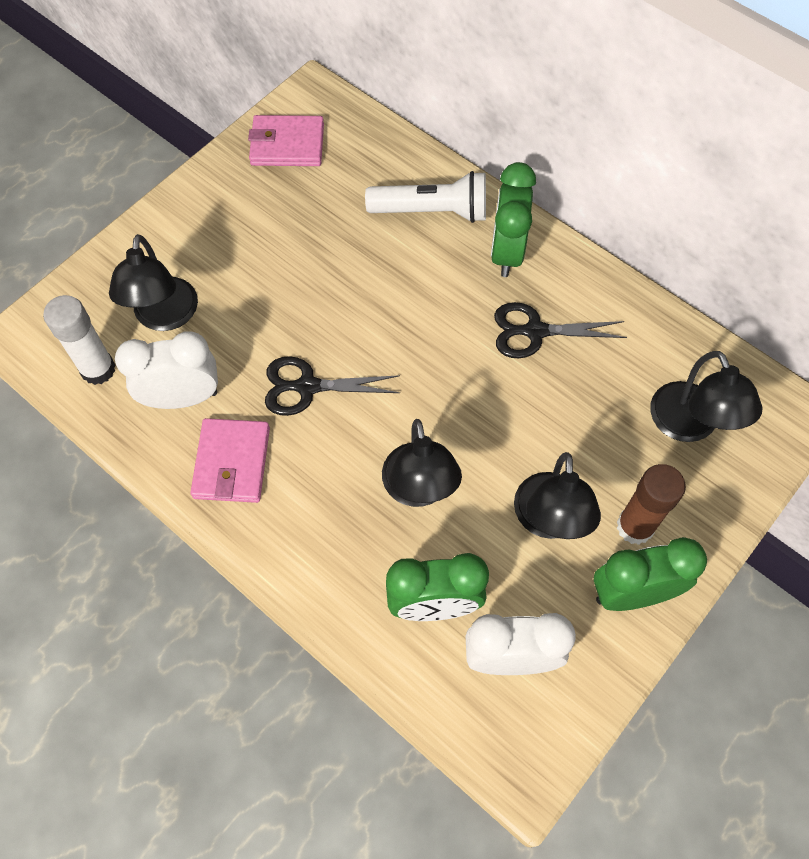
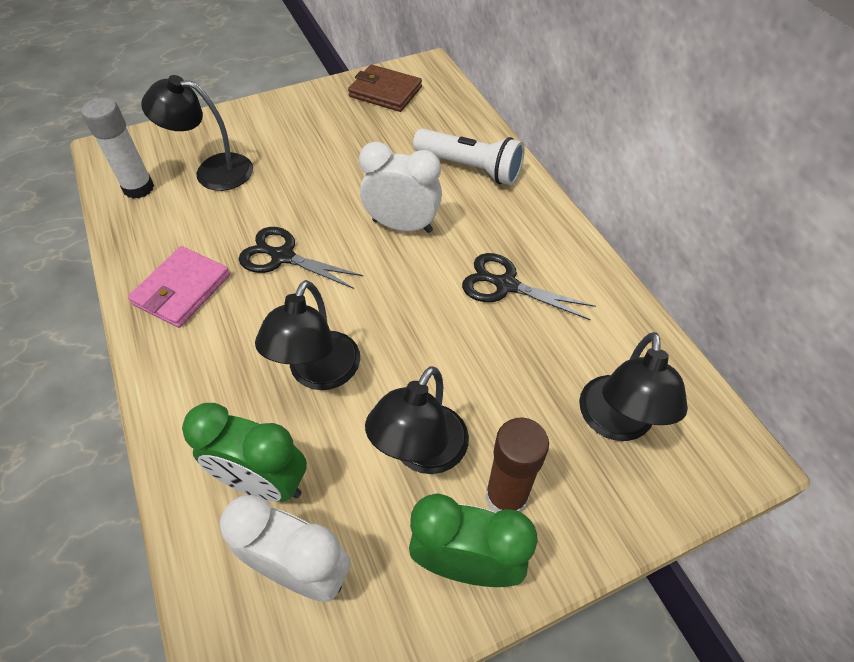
camera: 25 degrees right, 10 degrees down
black lamp [109,234,198,331] -> black lamp turned 75 degrees clockwise [141,75,253,191]
white clock [115,331,218,409] -> white clock moved to [359,142,442,233]
pink wallet [248,115,324,166] -> brown wallet [348,64,422,112]
green clock [491,162,536,277] -> none

